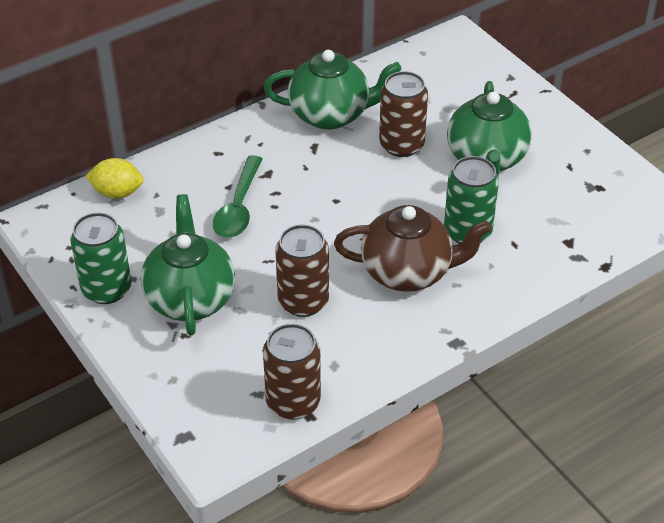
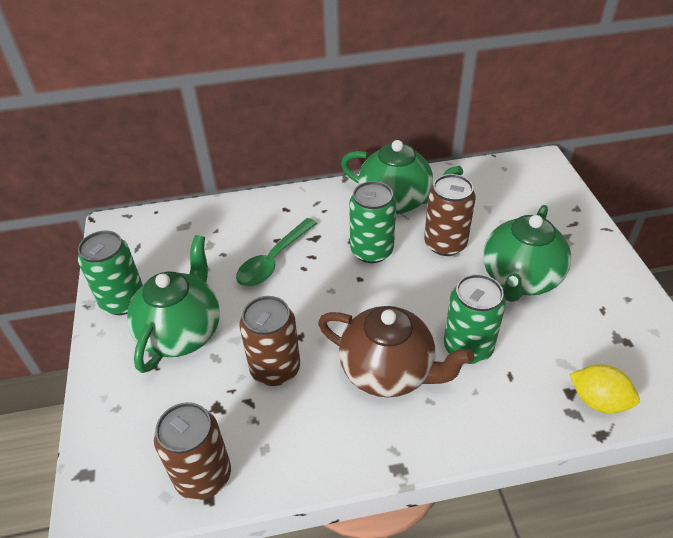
camera: 25 degrees right, 0 degrees up
yellow lemon [86,158,144,199] -> yellow lemon moved to [569,364,640,413]
none -> green can [349,181,396,263]

